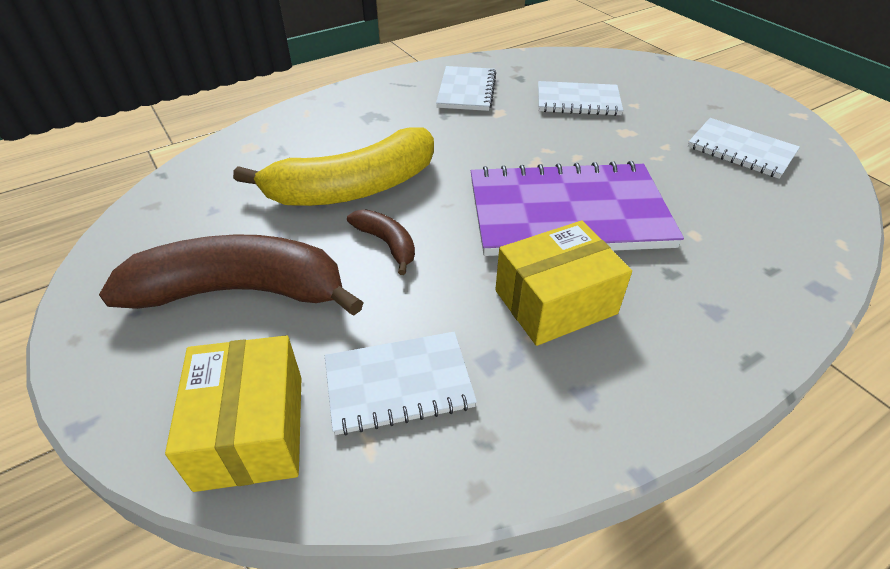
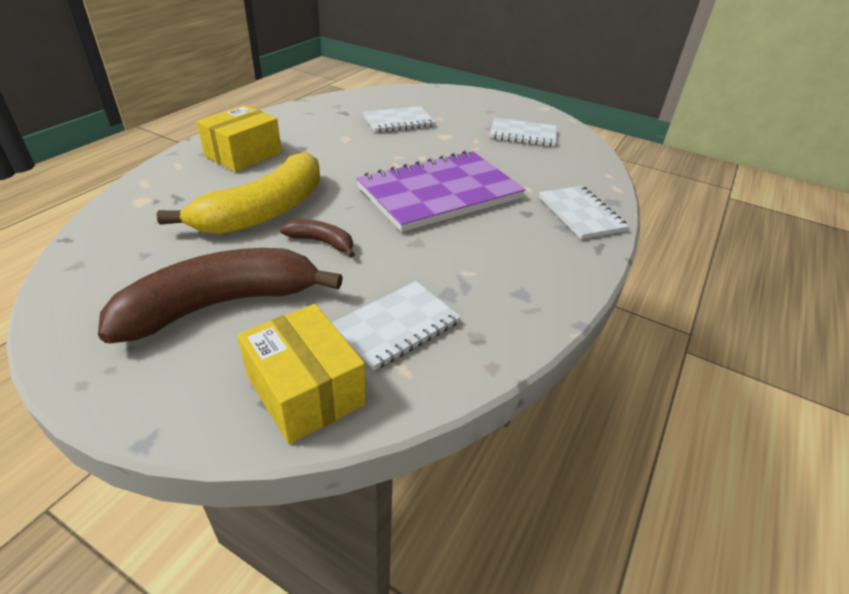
camera: 30 degrees left, 5 degrees down
white notebook [436,66,496,111] -> white notebook moved to [539,186,629,239]
yellow box [495,221,632,346] -> yellow box moved to [196,105,282,172]

